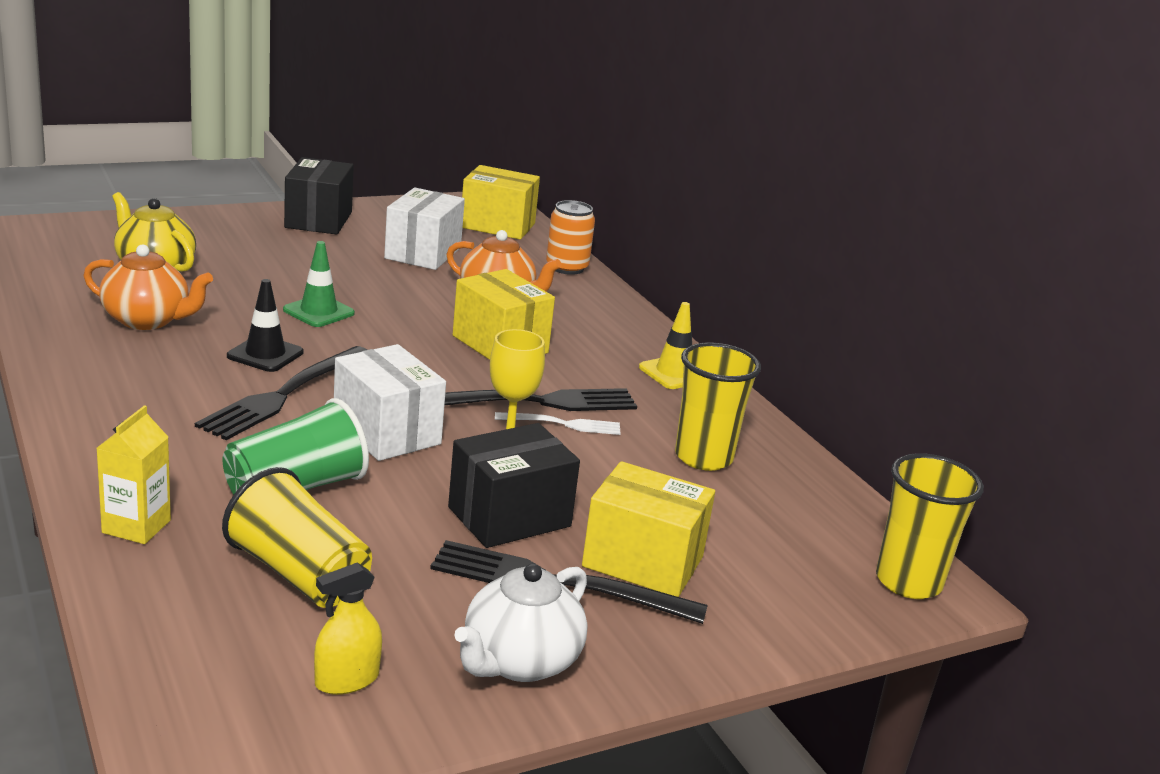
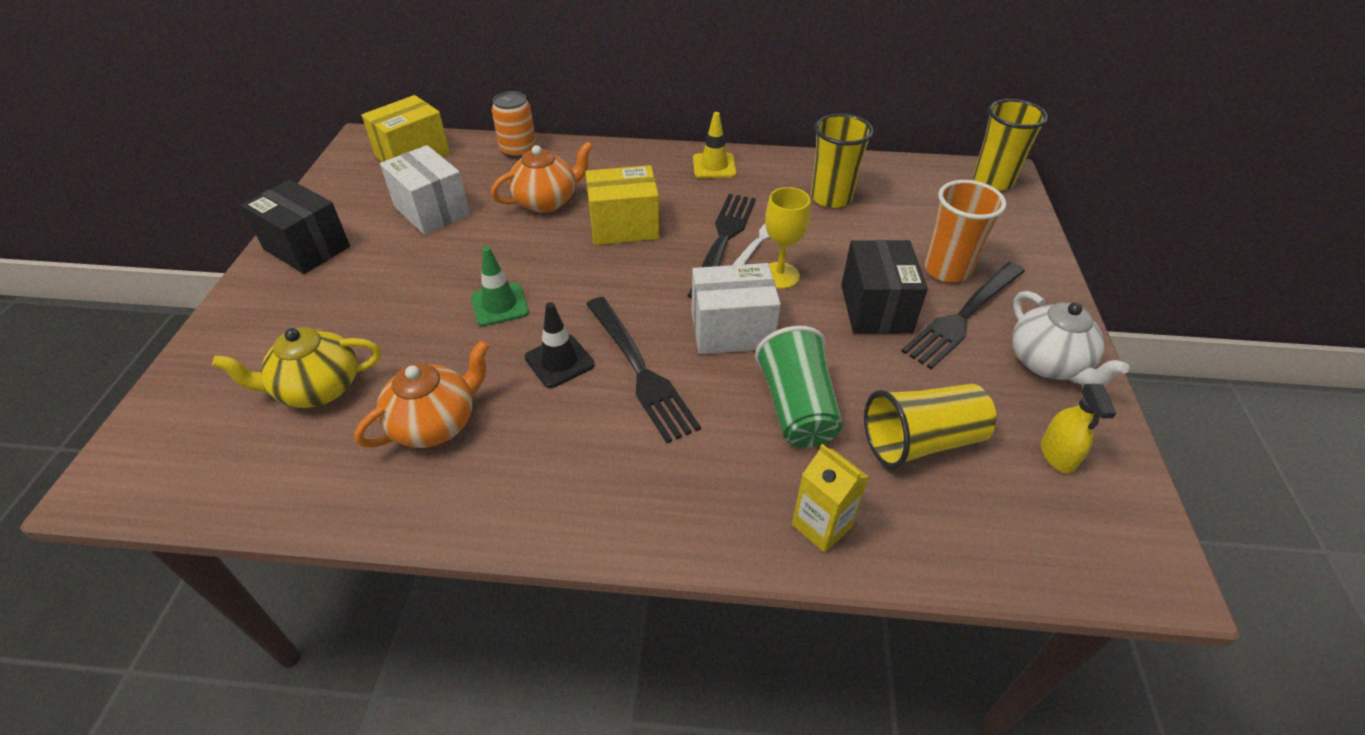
camera: 55 degrees left, 20 degrees up
yellow box [582,461,715,597] -> orange cup [925,180,1006,283]

